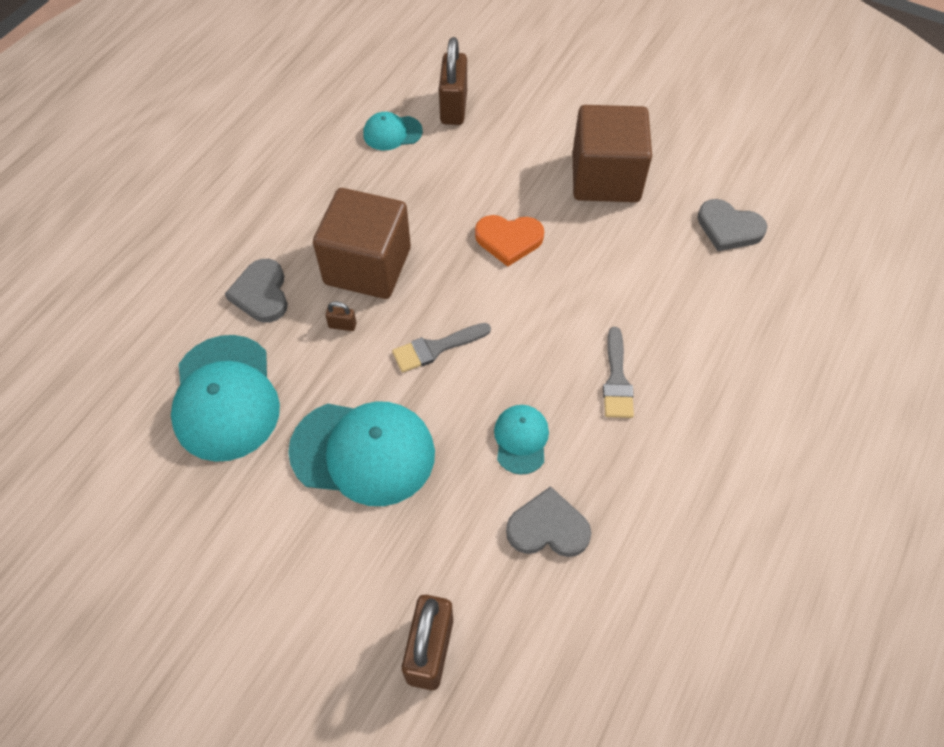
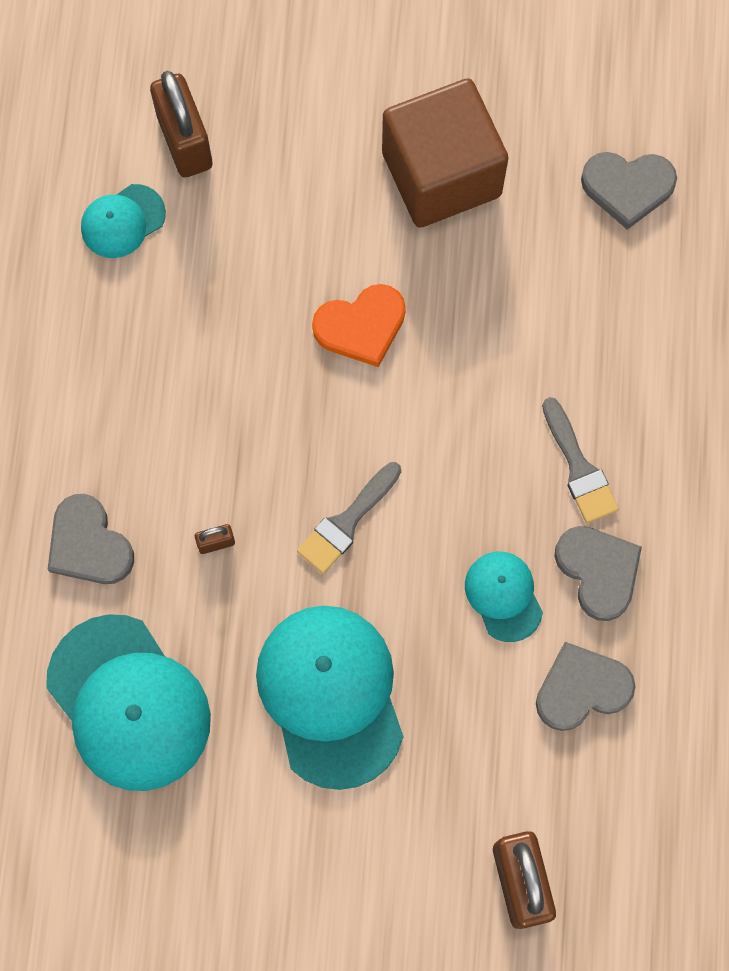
camera: 25 degrees left, 15 degrees up
turquoise cap [288,401,435,506] -> turquoise cap turned 90 degrees counterclockwise [256,606,404,790]
brown cube [313,188,411,299] -> none
none -> grey heart [555,526,642,621]

